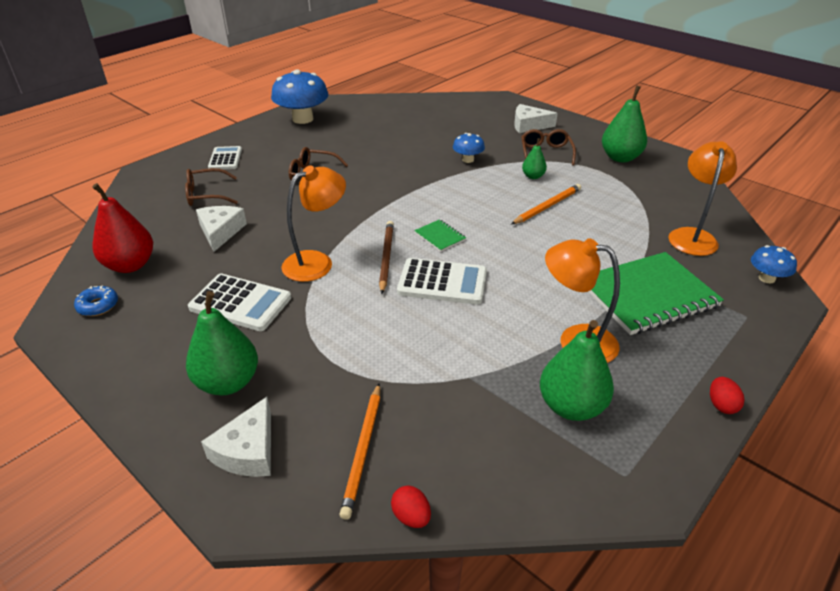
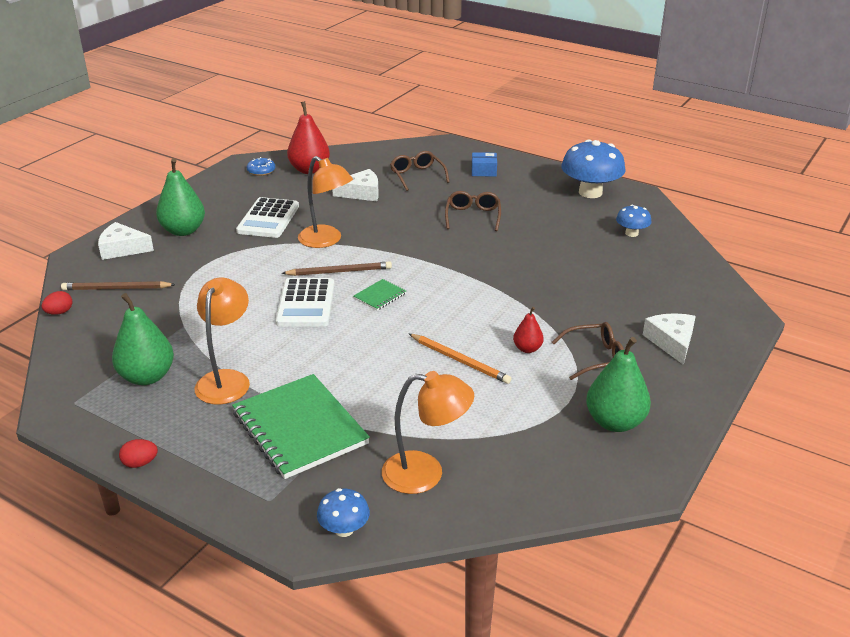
camera: 80 degrees right, 5 degrees down
white calculator [208,146,242,169] -> blue box [472,152,497,177]
orange pencil [339,384,380,520] -> brown pencil [61,281,176,290]
blue mushroom [453,133,485,163] -> blue mushroom moved to [616,205,652,237]
green pear [522,138,547,179] -> red pear [513,307,544,353]

